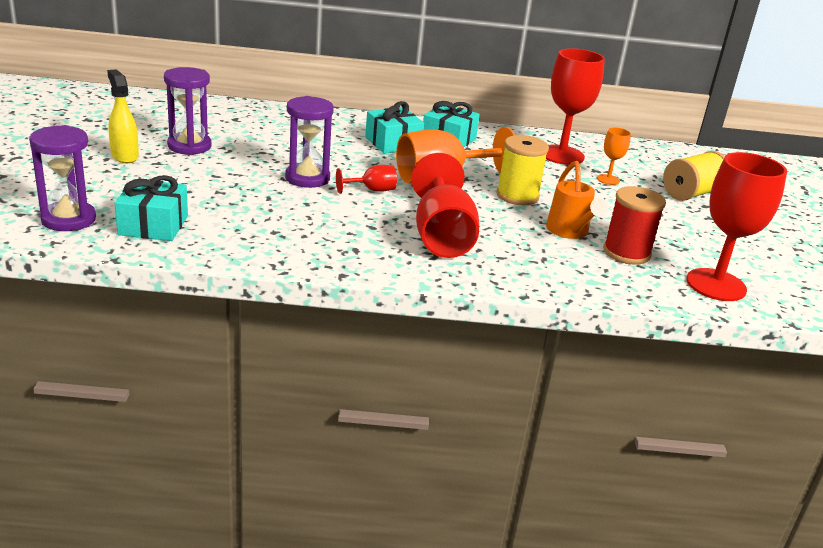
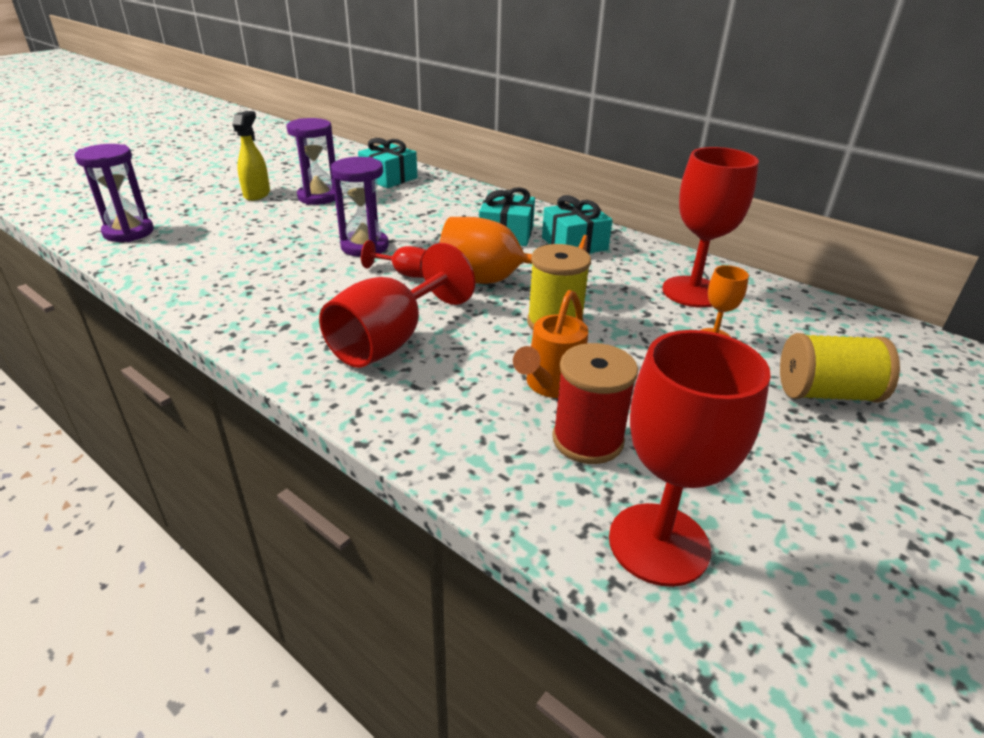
camera: 40 degrees right, 5 degrees up
turquoise gift [115,175,188,241] -> turquoise gift moved to [358,138,417,188]

